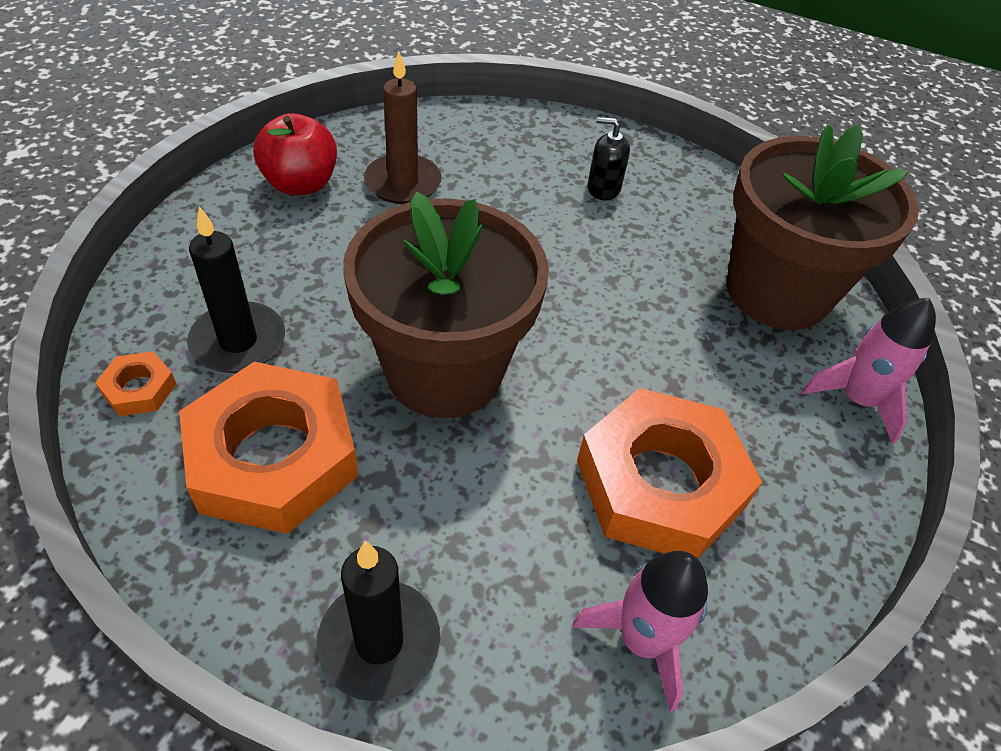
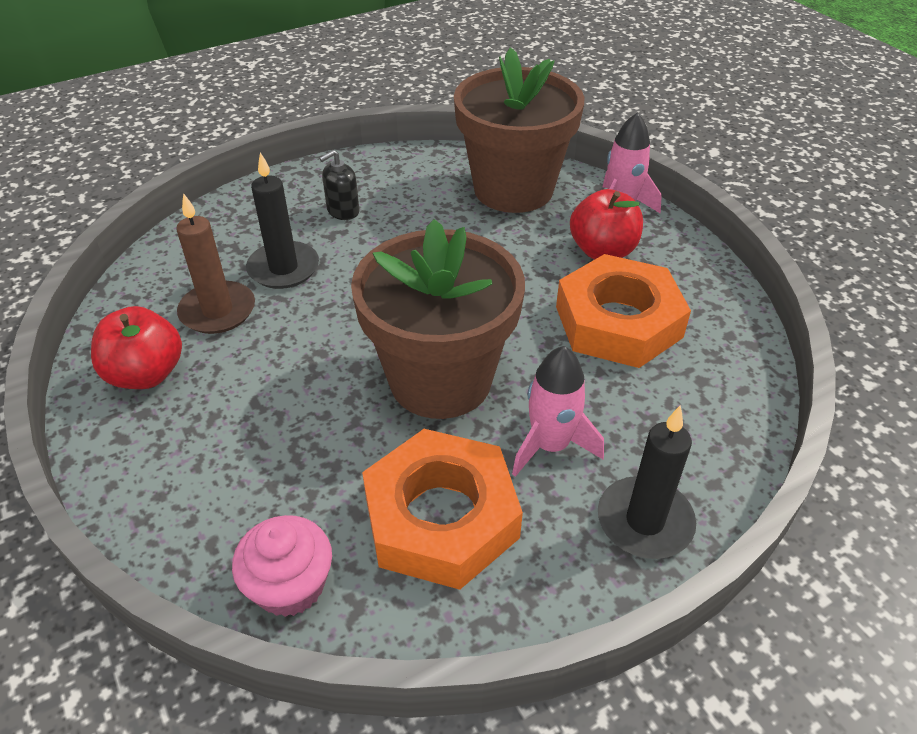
camera: 50 degrees left, 5 degrees down
orange nut [95,351,176,416] -> pink cupcake [232,515,332,617]
black candle [187,206,285,373] -> black candle moved to [246,152,319,289]
pink rocket [572,551,708,712] -> pink rocket moved to [512,346,604,477]
none -> red apple [570,189,643,260]

